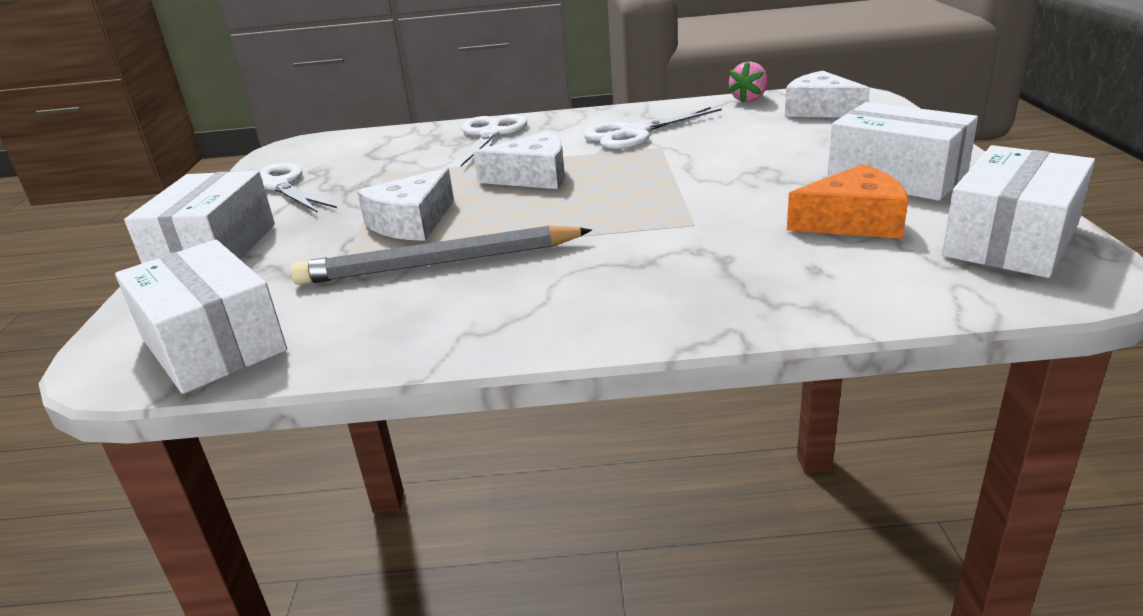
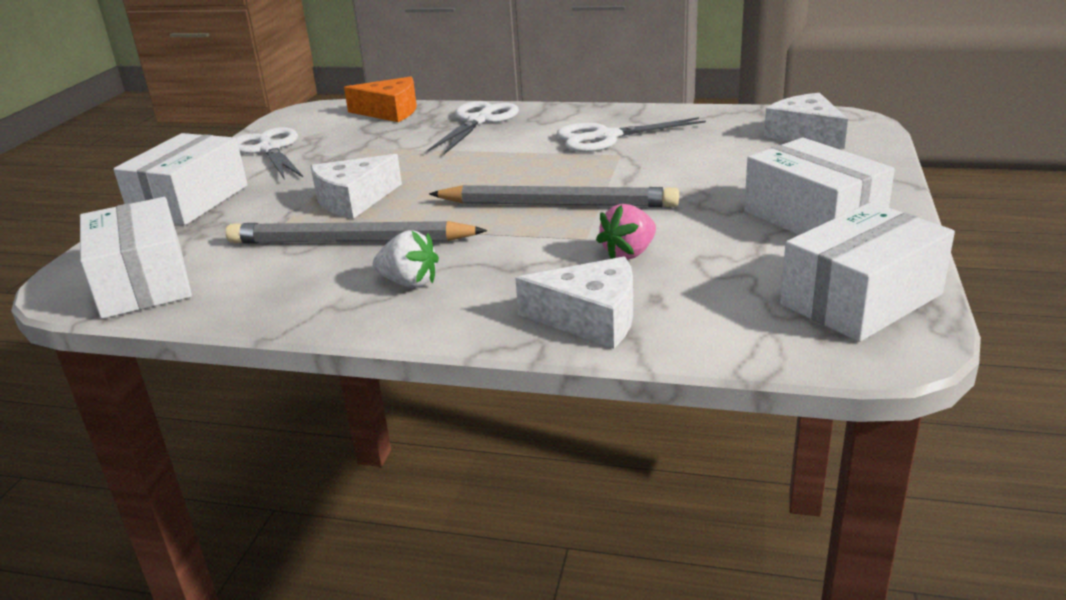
camera: 15 degrees right, 0 degrees up
white cheese [473,131,565,189] -> white cheese moved to [515,257,633,349]
pink strawberry [728,61,768,103] -> pink strawberry moved to [596,204,656,260]
orange cheese [787,164,908,239] -> orange cheese moved to [344,77,417,122]
none -> white strawberry [373,230,439,288]
none -> grey pencil [429,185,679,207]

